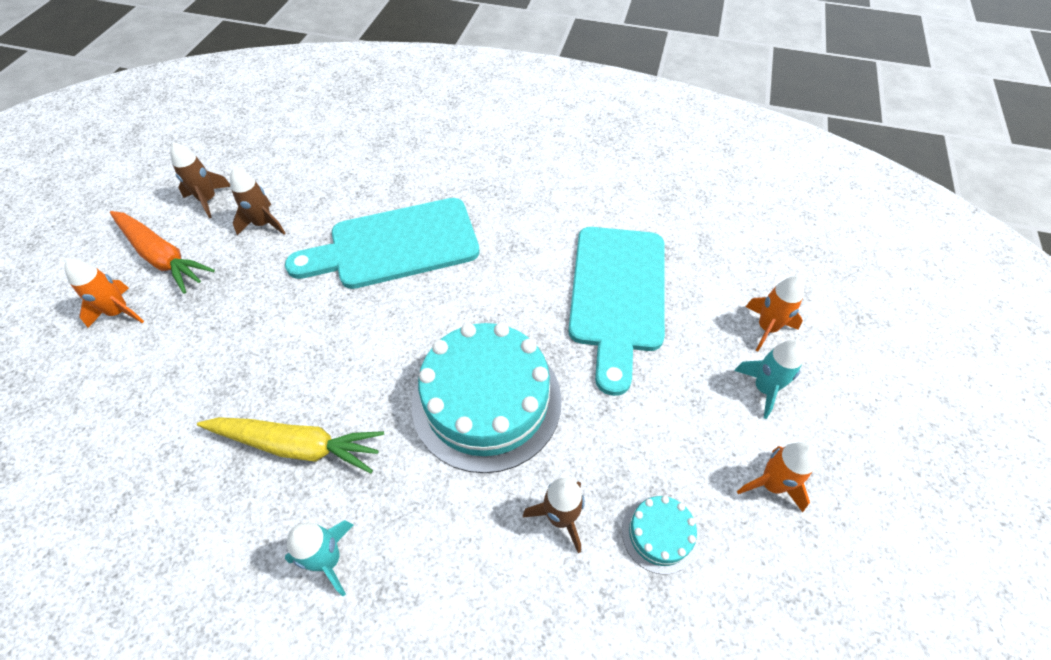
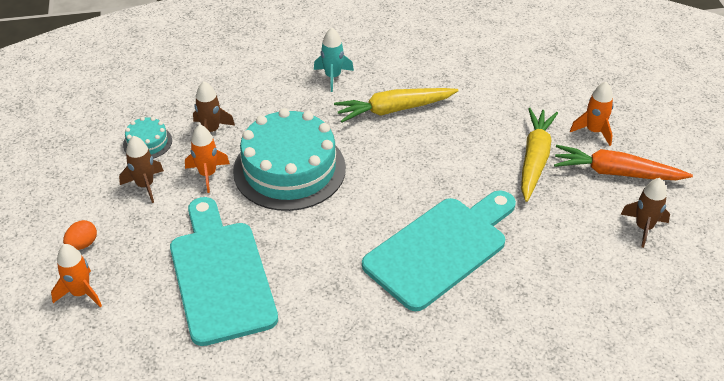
camera: 155 degrees right, 10 degrees down
brown rocket [230,167,286,235] -> brown rocket moved to [119,136,164,203]
turquoise rocket [734,340,804,419] -> orange egg [63,220,97,250]
orange rocket [737,442,817,512] -> orange rocket moved to [185,125,230,193]
none -> yellow carrot [521,108,558,202]

